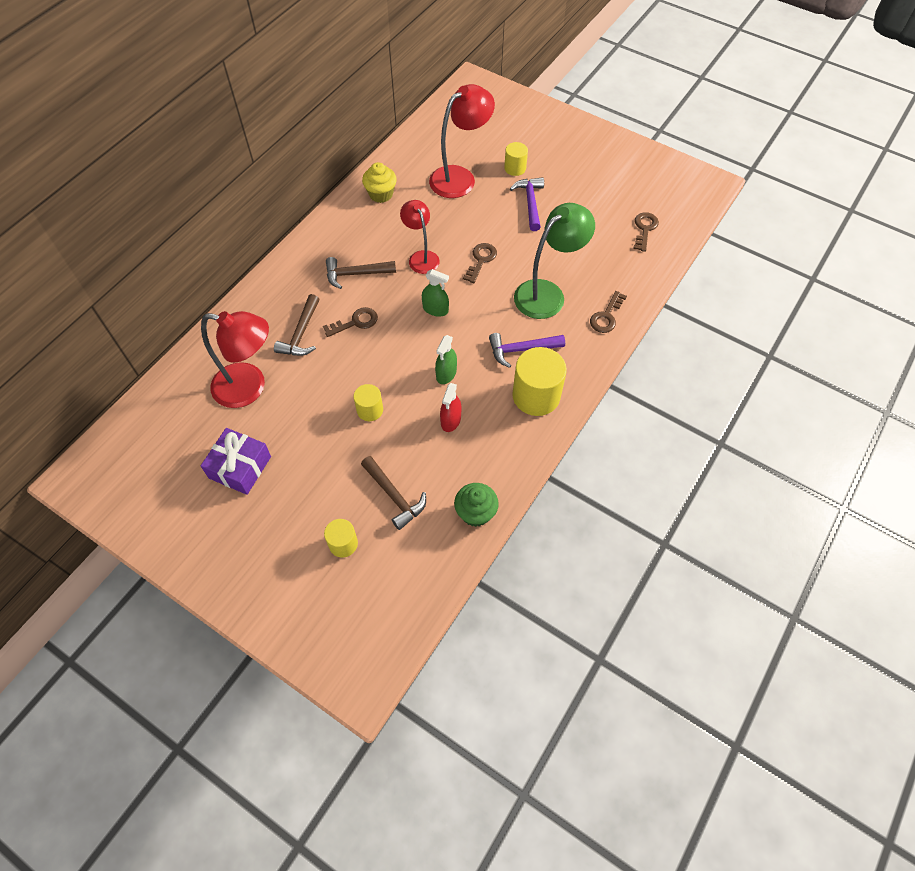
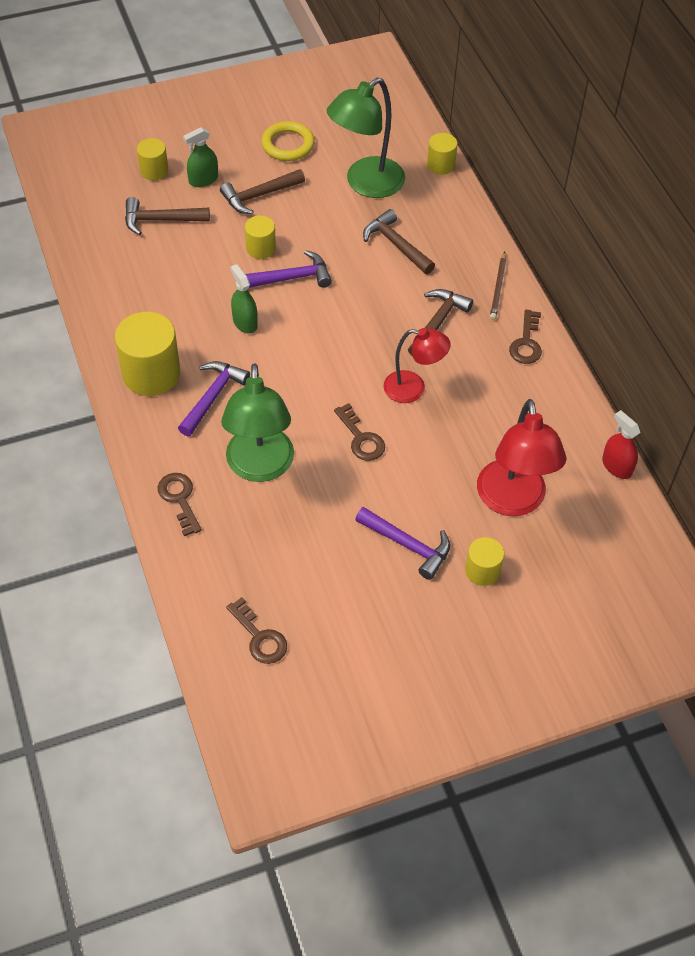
camera: 125 degrees right, 5 degrees down
red lamp [201,311,269,408] -> green lamp [327,77,405,198]
purple gift [201,428,271,495] -> yellow ring [261,121,315,161]
brown key [323,307,378,337] -> brown key moved to [509,310,542,364]
yellow cupcake [362,162,397,203] -> none
green spray bottle [422,269,449,317] -> green spray bottle moved to [183,127,218,187]
red spray bottle [440,383,462,432] -> red spray bottle moved to [602,410,641,479]
green cupcake [454,483,499,527] -> none
none -> brown hammer [220,169,305,214]
none -> purple hammer [246,250,332,288]
none -> yellow cylinder [427,133,457,175]
none -> brown pencil [490,252,506,320]

